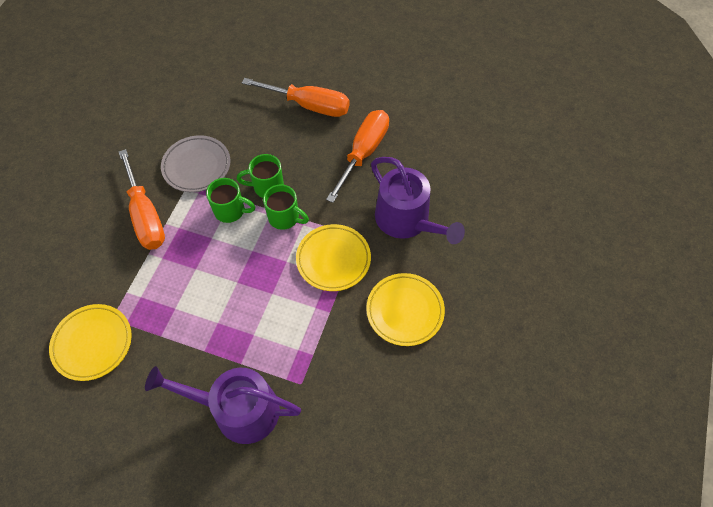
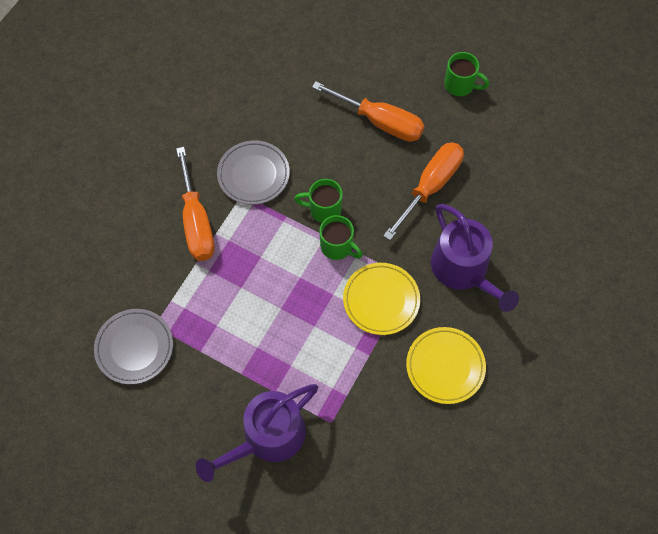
camera: 10 degrees right, 5 degrees up
yellow plate [49,304,132,381] -> grey plate [94,309,173,384]
purple watering can [145,366,301,444] -> purple watering can turned 60 degrees counterclockwise [196,384,318,482]
green mug [206,178,255,223] -> green mug moved to [444,52,489,96]

